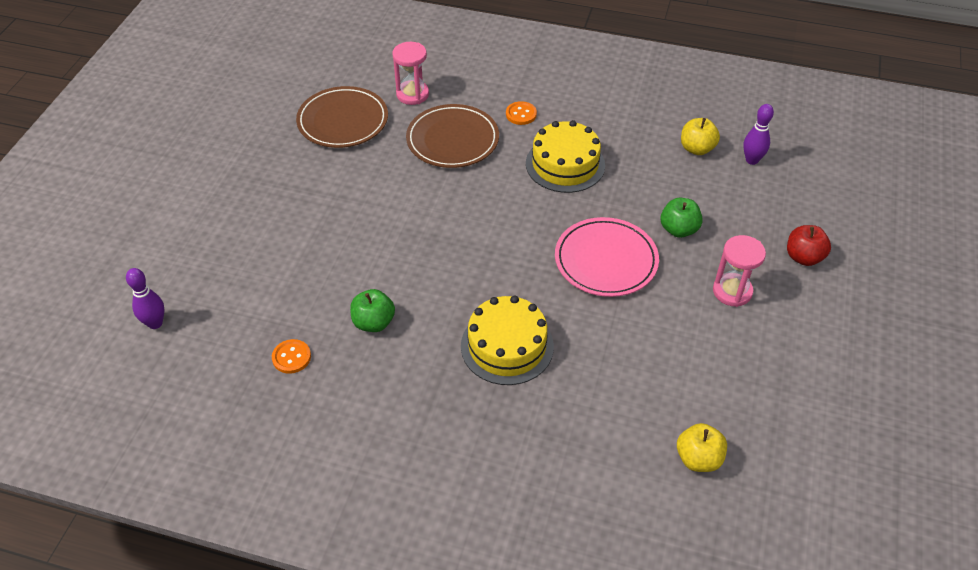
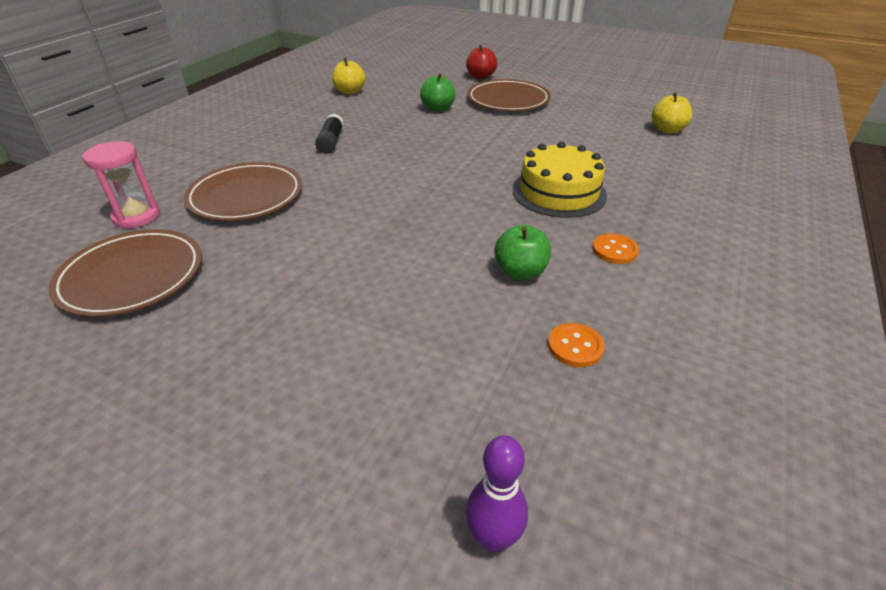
camera: 80 degrees left, 10 degrees down
orange button [506,101,537,125] -> orange button moved to [592,233,639,264]
yellow cake [526,120,605,193] -> black glue stick [315,114,344,154]
pink plate [555,217,659,297] -> none
pink hourglass [713,235,766,307] -> brown plate [467,79,551,111]
purple bowling pin [743,104,774,165] -> none

